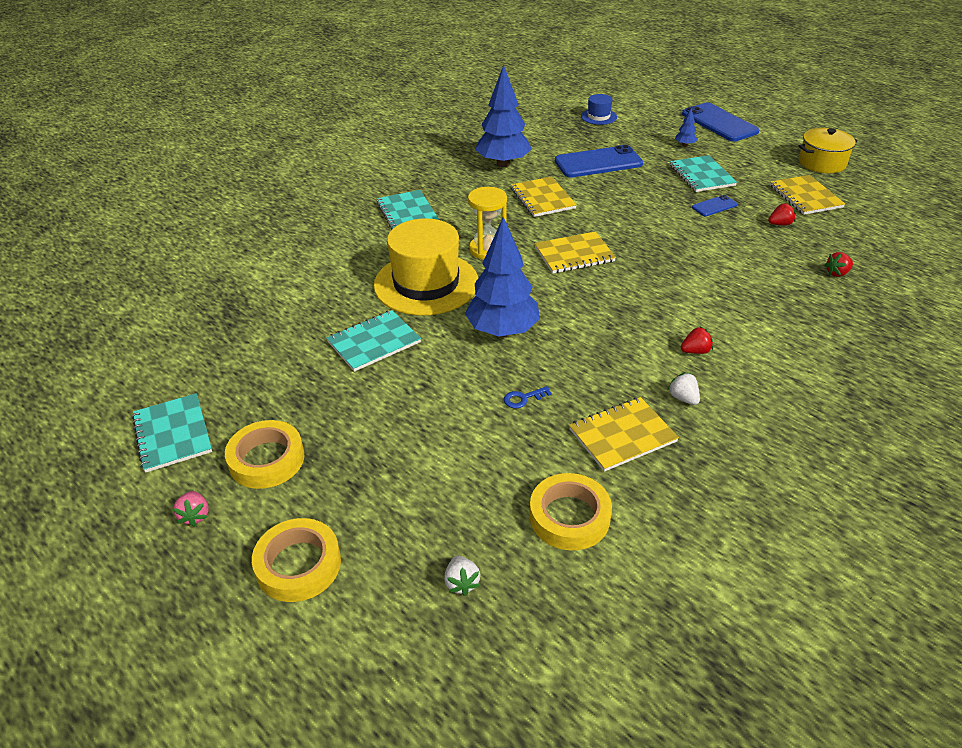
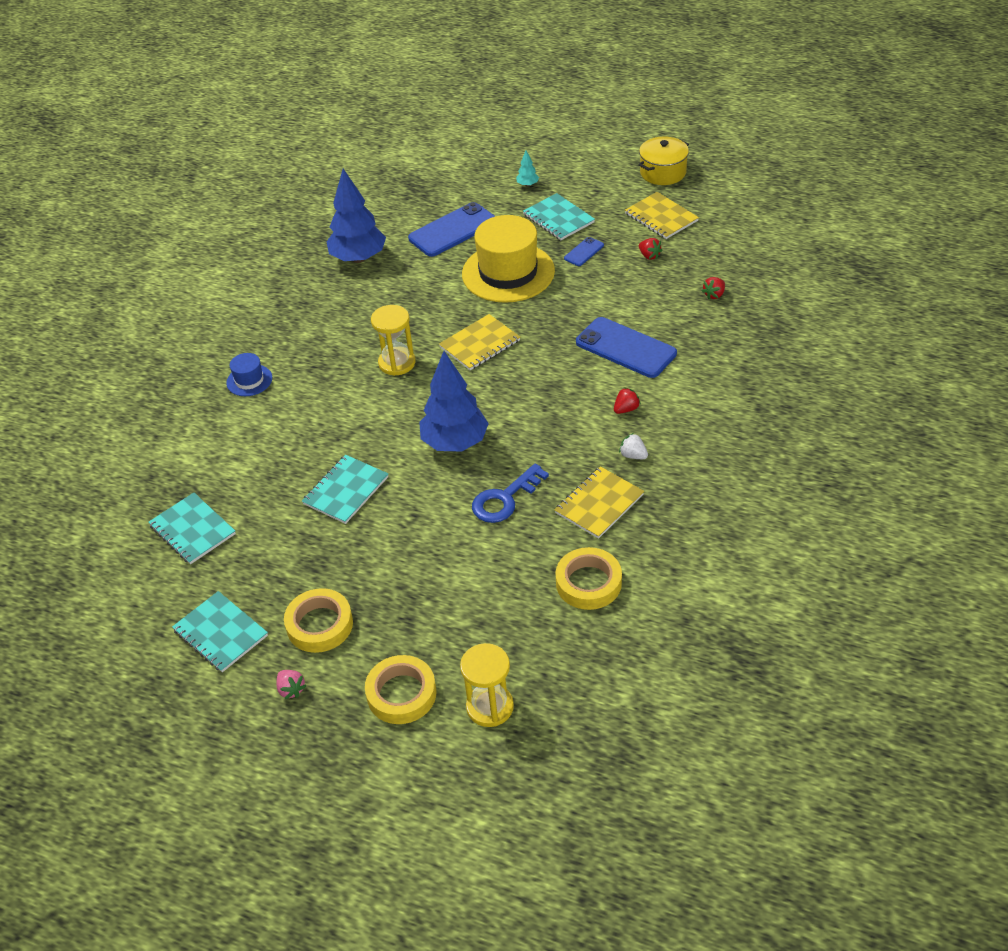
camera: 20 degrees left, 5 degrees up
yellow hat [374,218,478,316] -> yellow hat moved to [462,215,555,303]
turquoise notebook [376,190,439,230] -> turquoise notebook moved to [148,493,236,564]
white strawberry [444,556,480,596] -> none
blue key [504,386,552,408] -> blue key [472,464,549,523], size x2.05
yellow notebook [511,176,577,217] -> none
blue hat [581,94,617,125] -> blue hat moved to [226,353,272,396]
blue tree [675,108,697,146] -> turquoise tree [516,151,539,187]
blue phone [682,103,759,142] -> blue phone moved to [576,317,677,378]
red strawberry [768,203,796,226] -> red strawberry turned 90 degrees clockwise [639,238,663,260]
none -> yellow hourglass [460,643,514,727]

